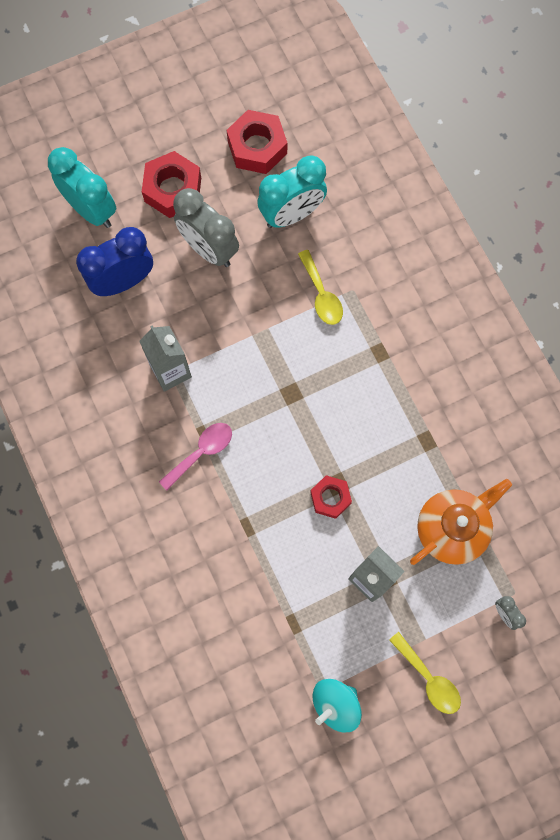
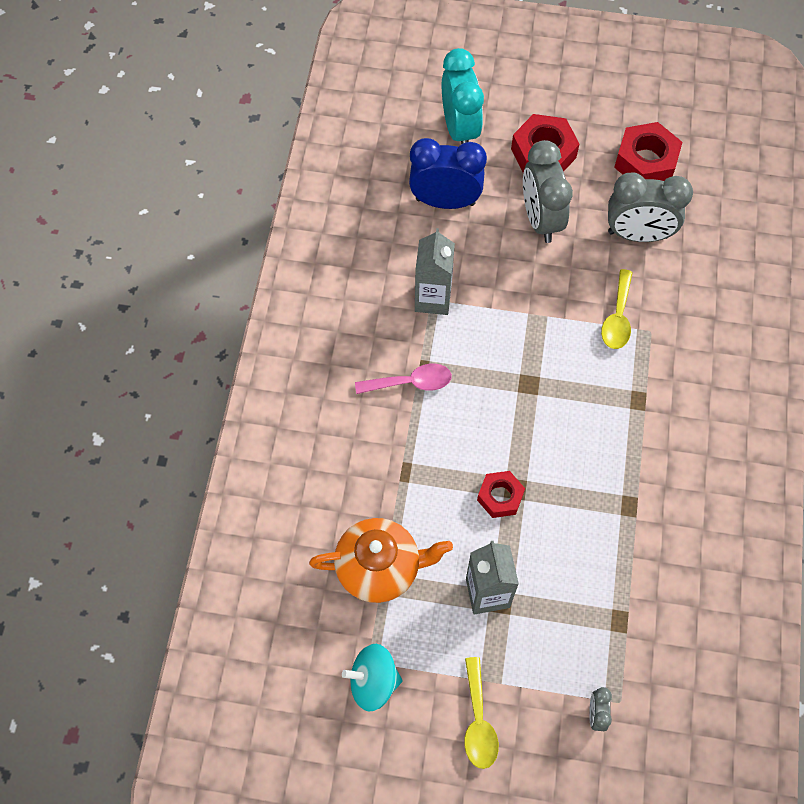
camera: 35 degrees right, 10 degrees down
turquoise clock [257,156,327,228] -> grey clock [608,172,693,242]
orange teapot [410,479,512,565] -> orange teapot moved to [309,518,453,603]

